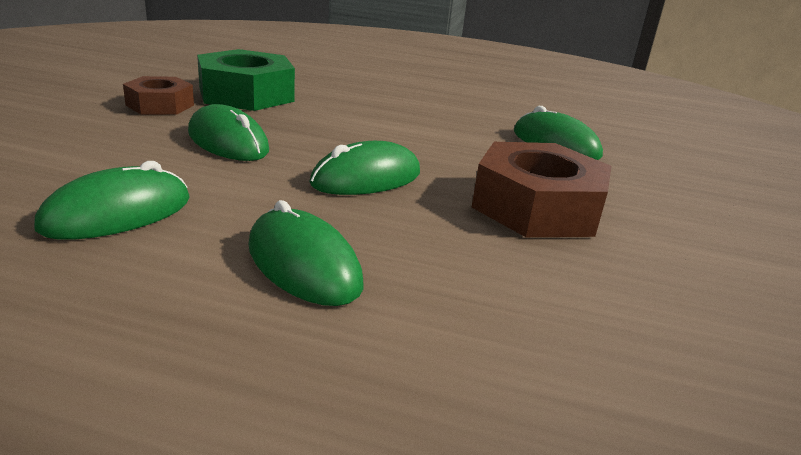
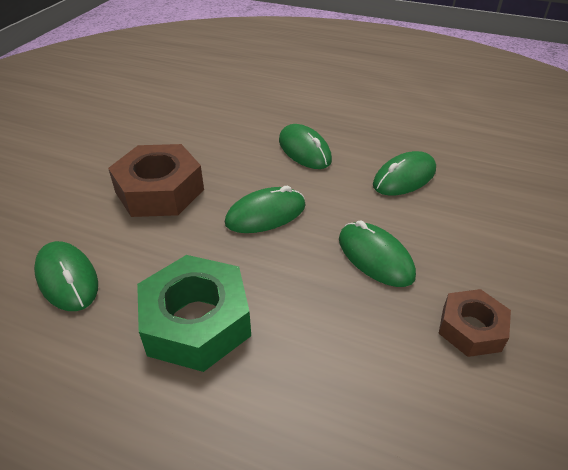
camera: 170 degrees left, 15 degrees up
green nut [197,49,295,111] -> green nut moved to [137,255,251,372]

